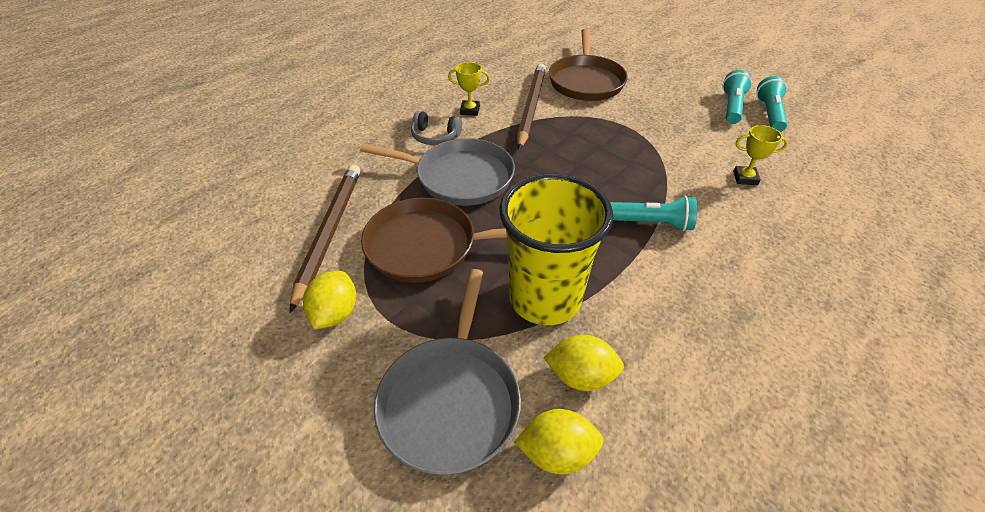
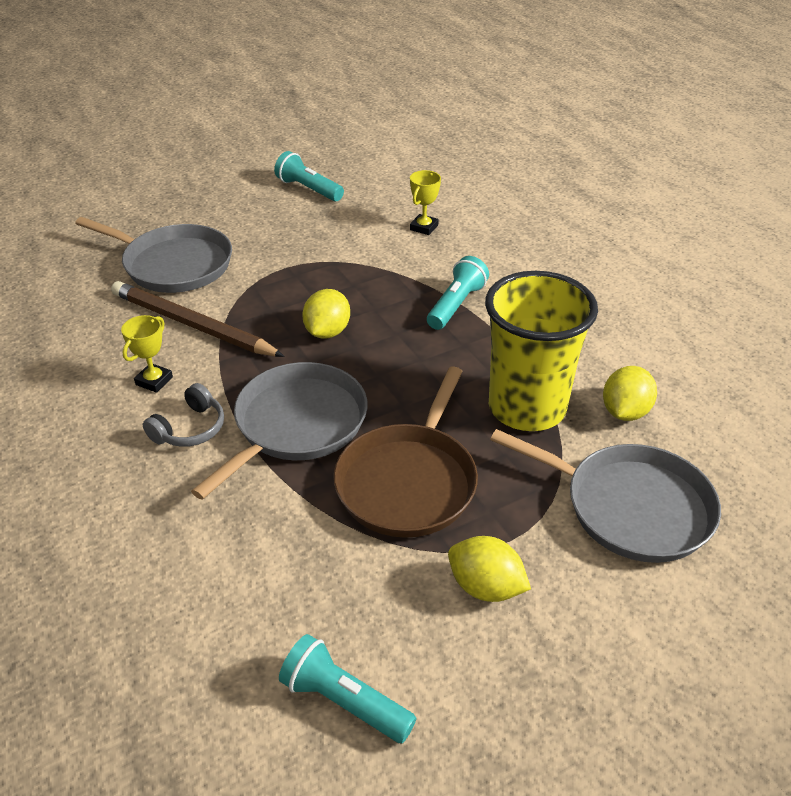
camera: 70 degrees left, 5 degrees down
brown pencil [289,164,360,313] -> none
yellow lemon [514,409,604,475] -> yellow lemon moved to [302,289,350,339]
brown pan [549,29,628,101] -> grey pan [75,217,232,293]
turquoise flashlight [756,76,787,132] -> turquoise flashlight moved to [279,634,417,743]

